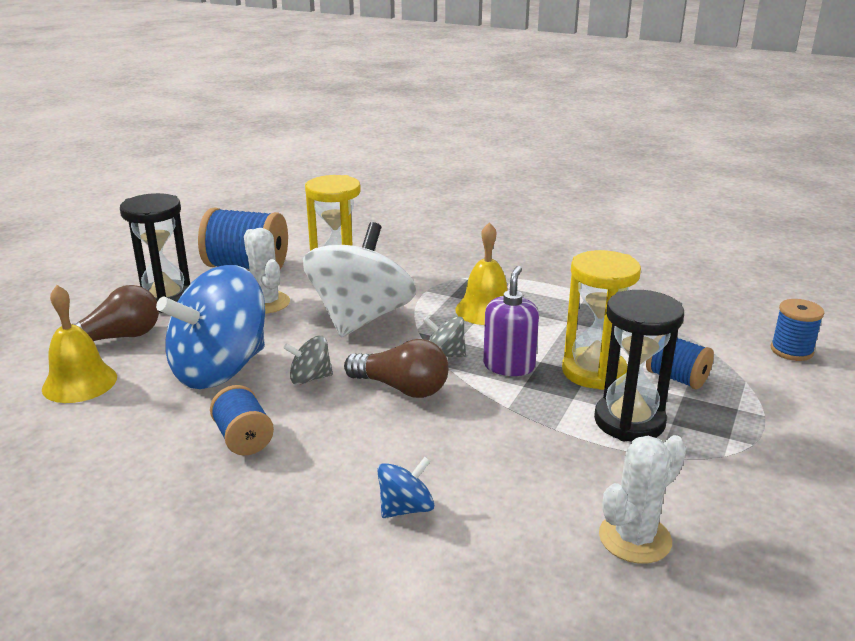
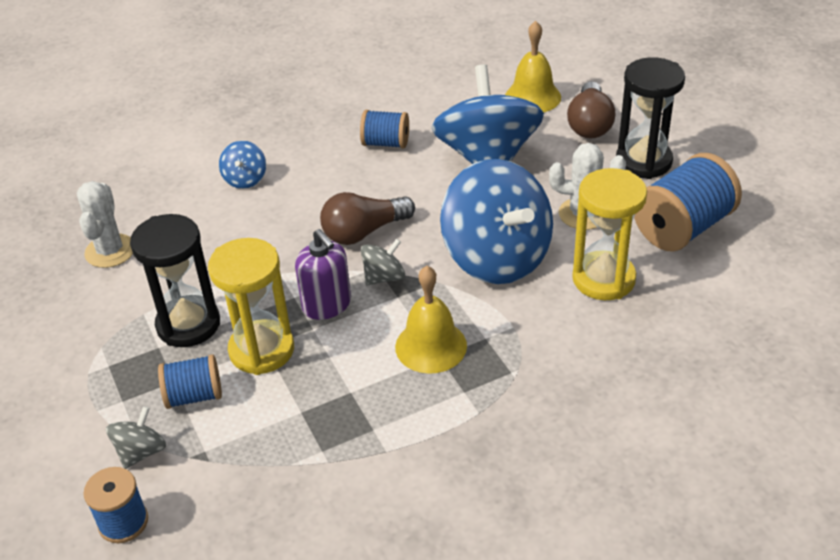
camera: 130 degrees right, 15 degrees up
grey spinning top [283,336,333,385] -> grey spinning top moved to [106,406,166,469]
white spinning top [303,222,416,337] -> blue spinning top [440,159,553,284]

